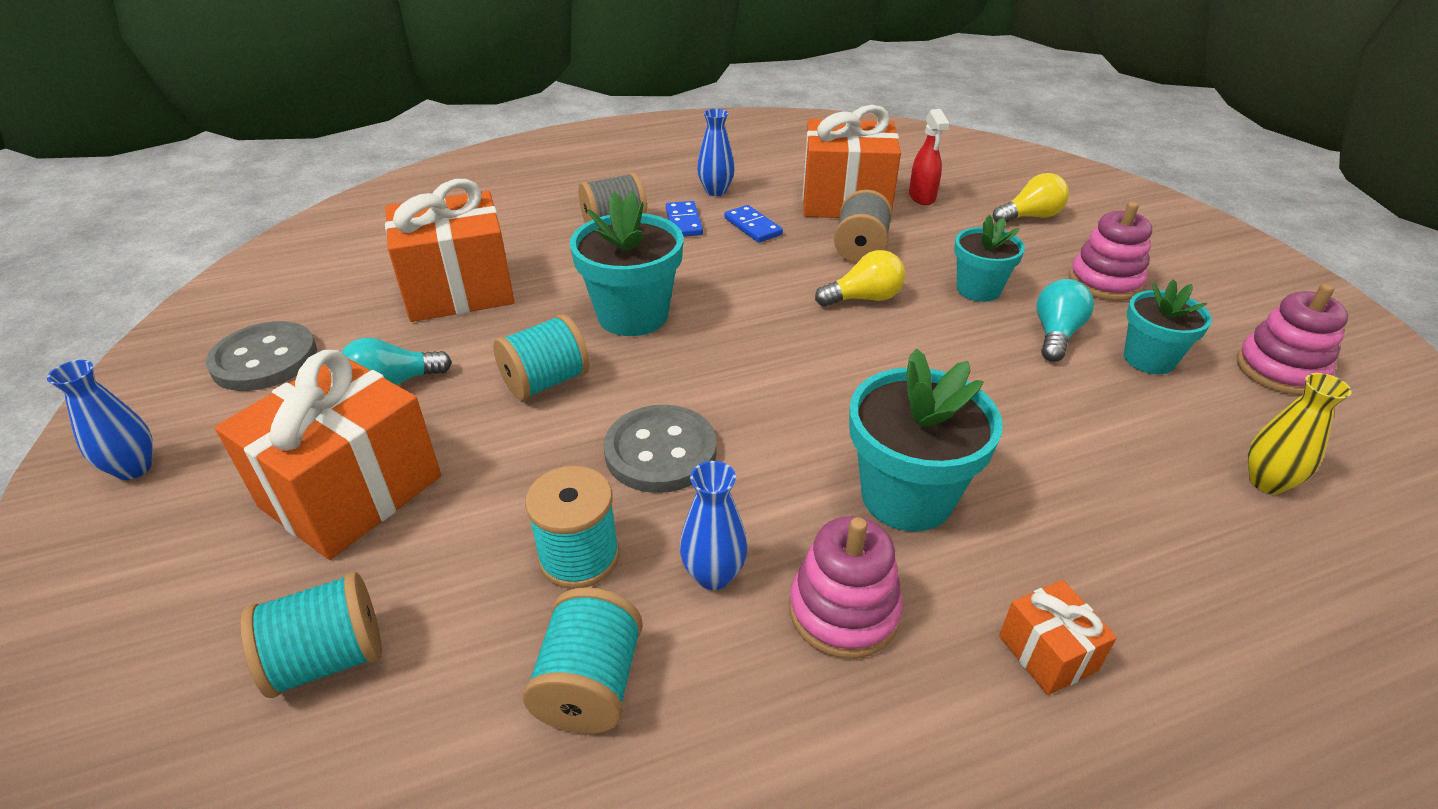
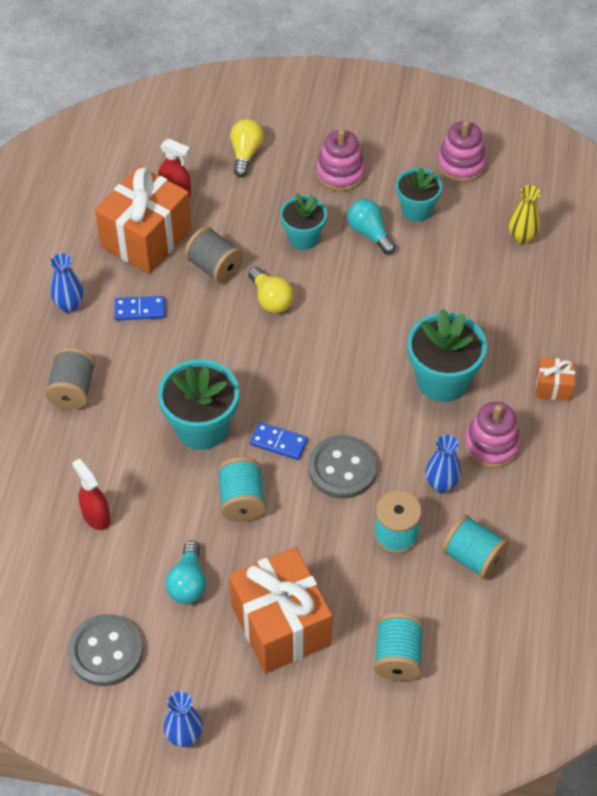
camera: 60 degrees left, 15 degrees up
orange gift [385,179,515,322] -> red spray bottle [72,459,110,530]
blue domino [666,201,703,237] -> blue domino moved to [250,422,308,460]
yellow light bulb [815,250,905,306] -> yellow light bulb turned 135 degrees clockwise [248,267,294,313]

